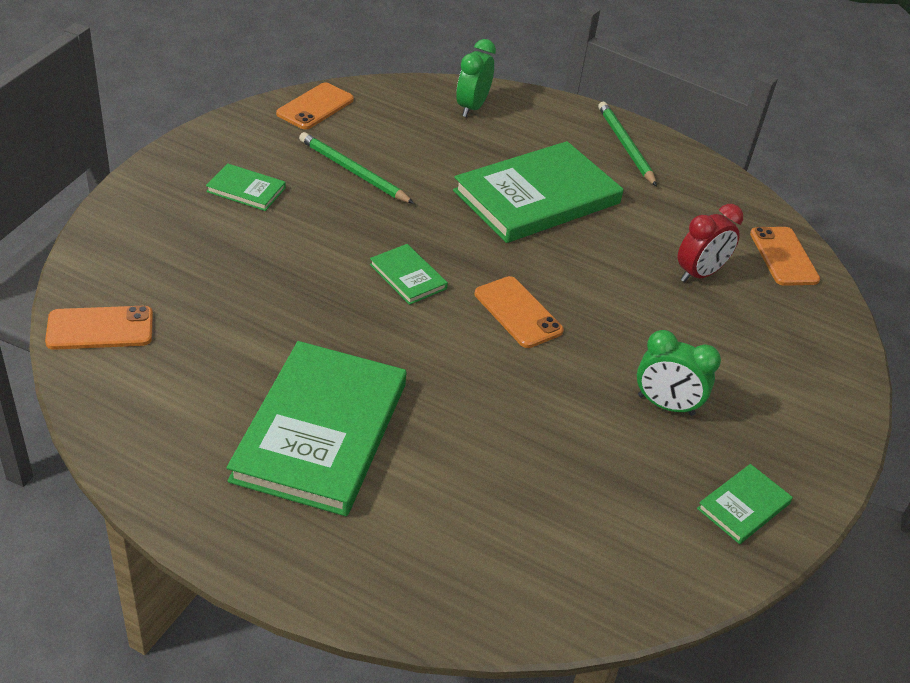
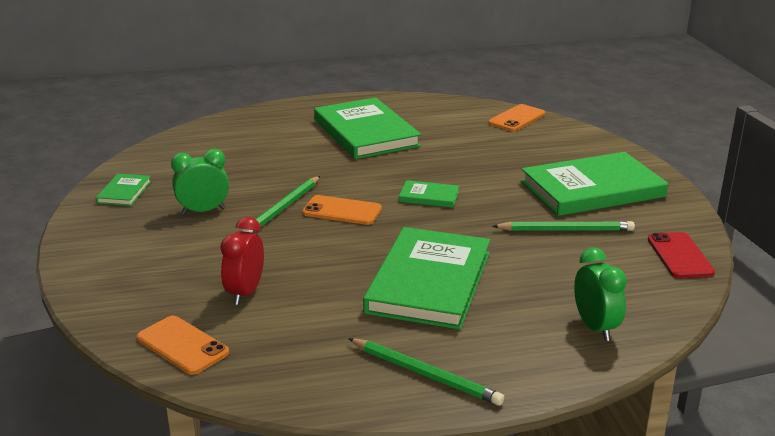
camera: 145 degrees right, 15 degrees down
green book [206,163,286,211] -> green book [521,152,668,216], size x2.24
orange phone [276,83,354,129] -> red phone [648,232,715,278]
none -> green pencil [243,176,320,233]

